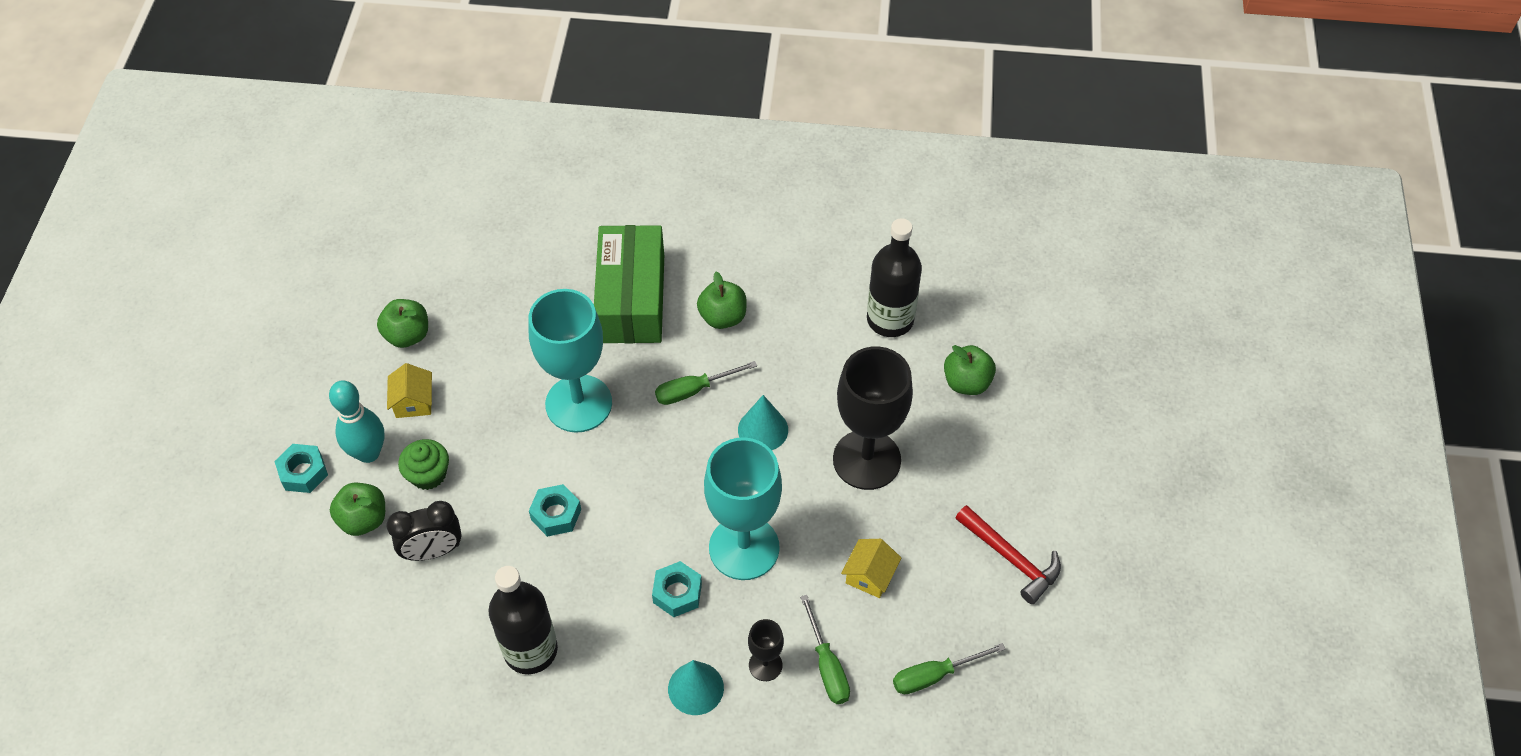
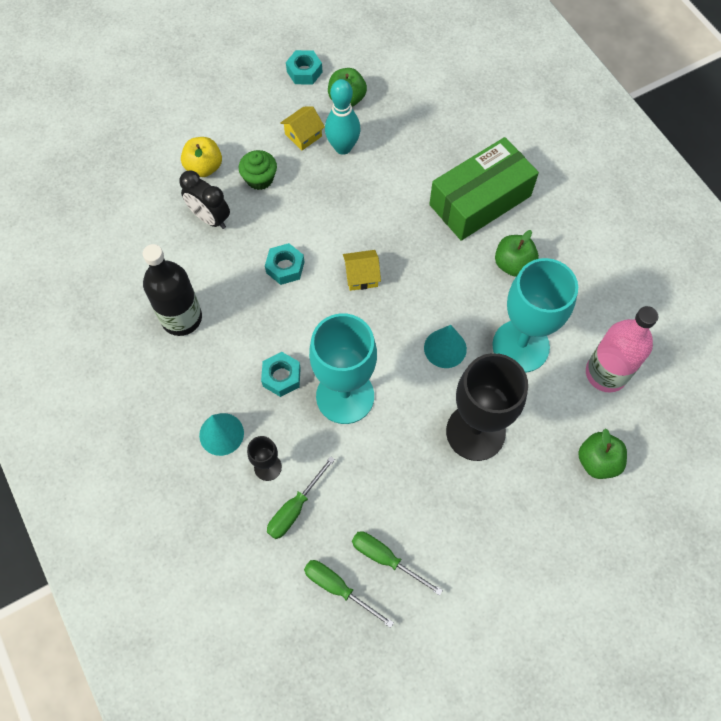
camera: 55 degrees right, 10 degrees up
turquoise nut [274,444,328,493] -> turquoise nut moved to [286,50,322,85]
turquoise bowling pin [329,380,385,463] -> turquoise bowling pin moved to [325,79,361,155]
green apple [330,483,385,536] -> yellow apple [181,137,222,177]
turquoise goblet [529,289,612,433] -> turquoise goblet moved to [492,258,578,373]
green screwdriver [655,361,757,405] -> green screwdriver moved to [352,531,443,596]
yellow house [841,539,901,598] -> yellow house moved to [343,250,381,291]
black bottle [867,218,922,337] -> pink bottle [586,306,658,393]
red hammer [956,505,1061,604] -> none

